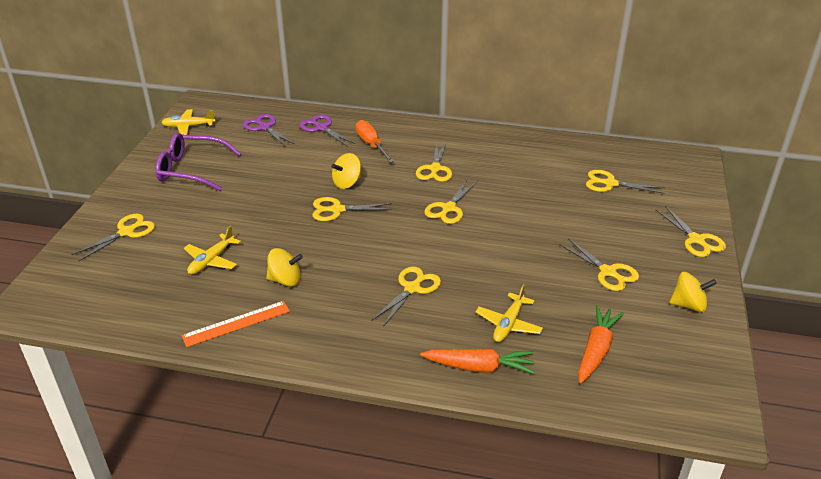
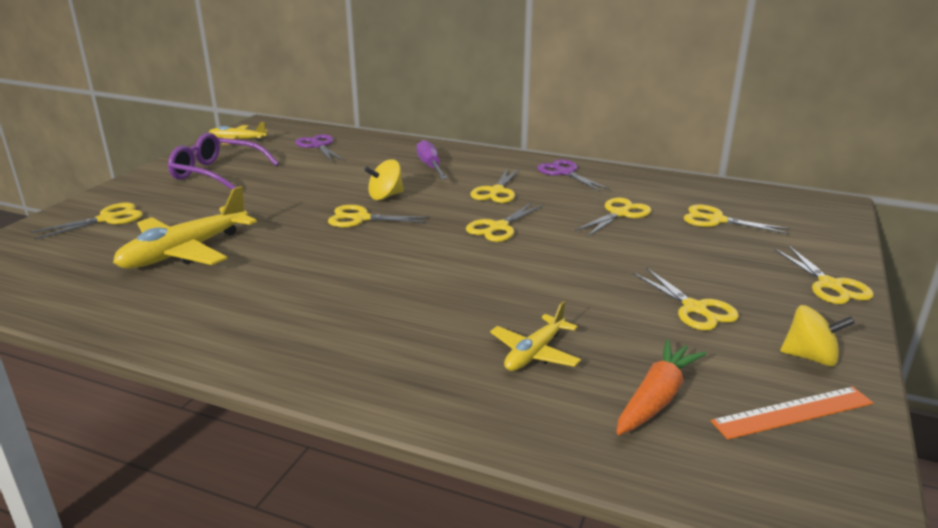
camera: 10 degrees right, 10 degrees down
orange ruler [181,301,290,347] -> orange ruler moved to [711,387,873,440]
yellow plane [184,225,241,275] -> yellow plane [113,186,257,269], size x1.74
yellow spinning top [266,248,303,287] -> none
purple scissors [299,114,356,147] -> purple scissors moved to [537,159,610,192]
orange screwdriver [356,120,394,163] -> purple screwdriver [416,140,447,179]
yellow scissors [372,267,441,327] -> yellow scissors moved to [575,198,651,237]
orange carrot [420,348,535,374] -> none

